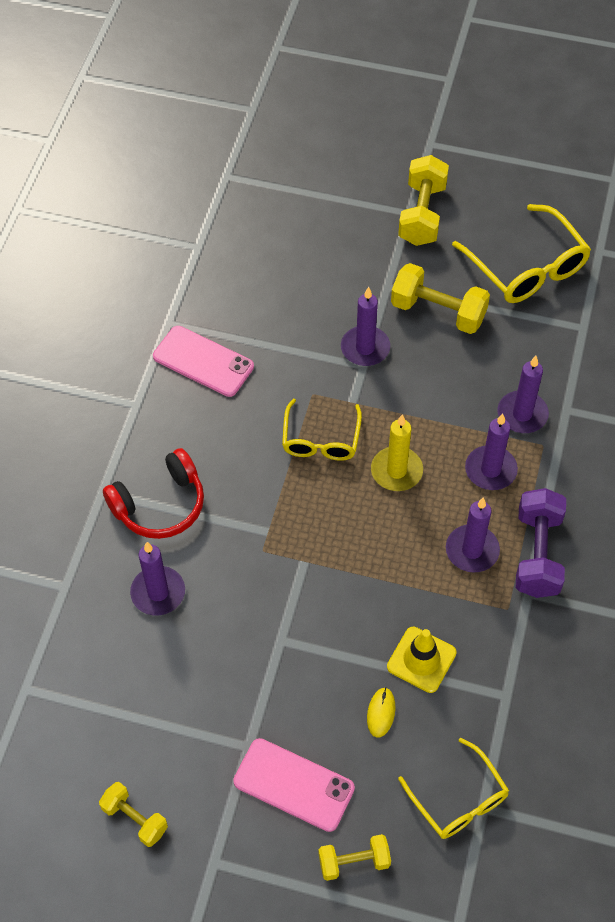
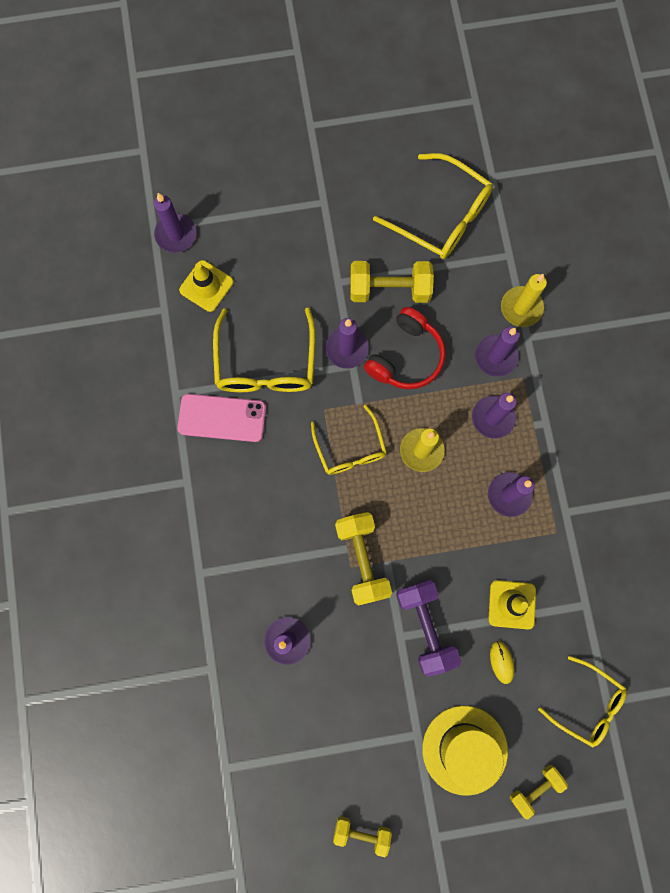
camera: 25 degrees left, 20 degrees up
red headphones [103,448,204,539] -> red headphones moved to [364,307,446,389]
pink phone [233,738,355,832] -> yellow hat [422,706,508,796]
yellow dumbbell [398,155,449,246] -> yellow dumbbell moved to [335,512,392,606]
purple dumbbell [516,488,566,598] -> purple dumbbell moved to [396,580,461,677]
none -> purple candle [154,193,197,253]
none -> yellow traffic cone [179,260,234,312]
none -> yellow glasses [213,308,316,392]
none -> yellow candle [501,274,547,327]

